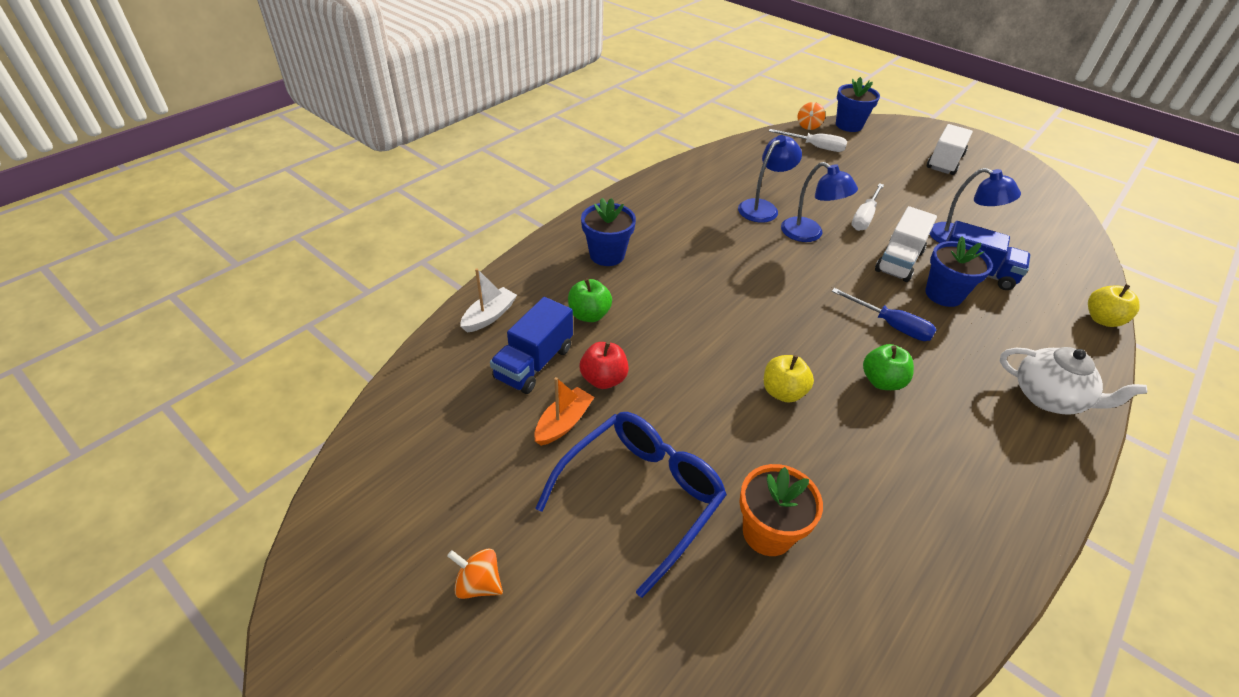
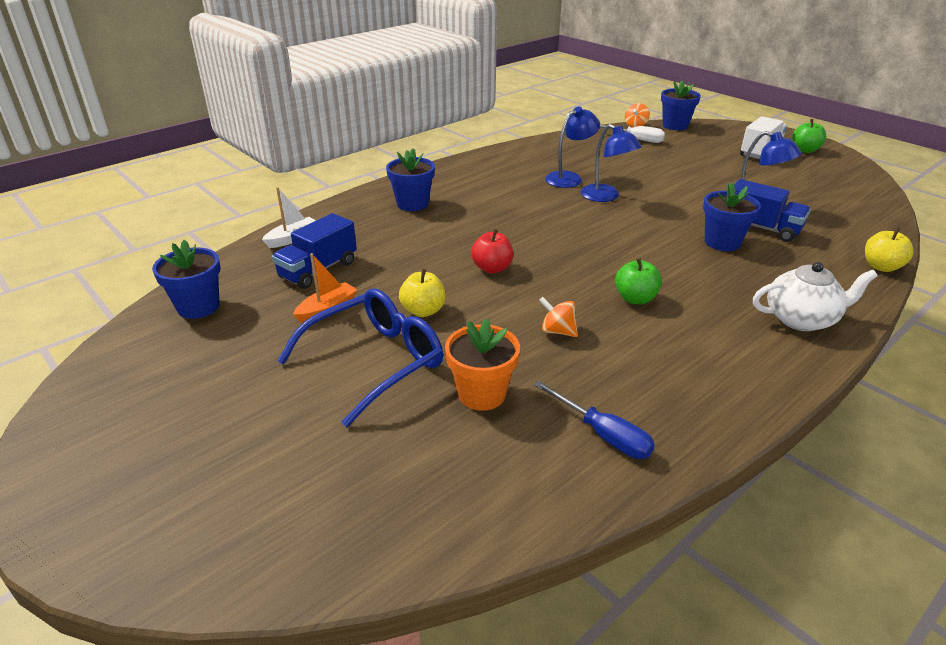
camera: 10 degrees right, 10 degrees down
orange spinning top [447,548,503,599] -> orange spinning top moved to [539,297,578,337]
green apple [568,278,612,322] -> green apple moved to [792,119,826,153]
red apple [580,342,629,389] -> red apple moved to [471,229,513,273]
yellow apple [764,355,814,403] -> yellow apple moved to [399,269,446,317]
blue screwdriver [832,288,936,341] -> blue screwdriver moved to [533,381,655,459]
white screwdriver [851,183,884,231] -> none
white truck [875,206,937,282] -> none
white teapot [1000,347,1147,415] -> white teapot turned 45 degrees counterclockwise [753,262,877,331]
none -> blue flower pot [152,240,220,319]

